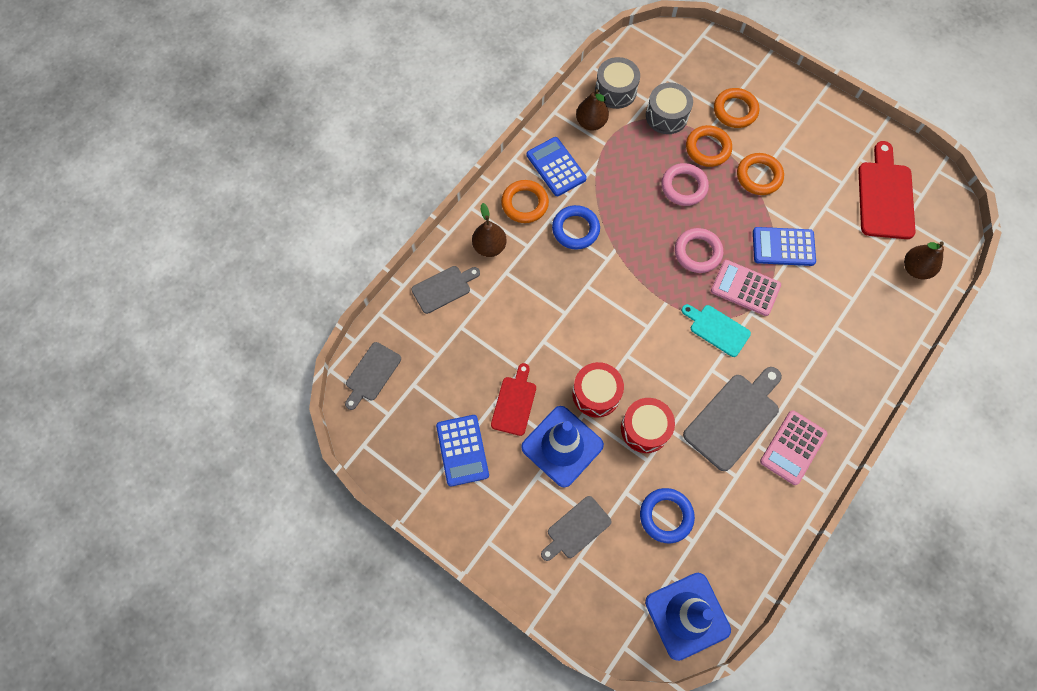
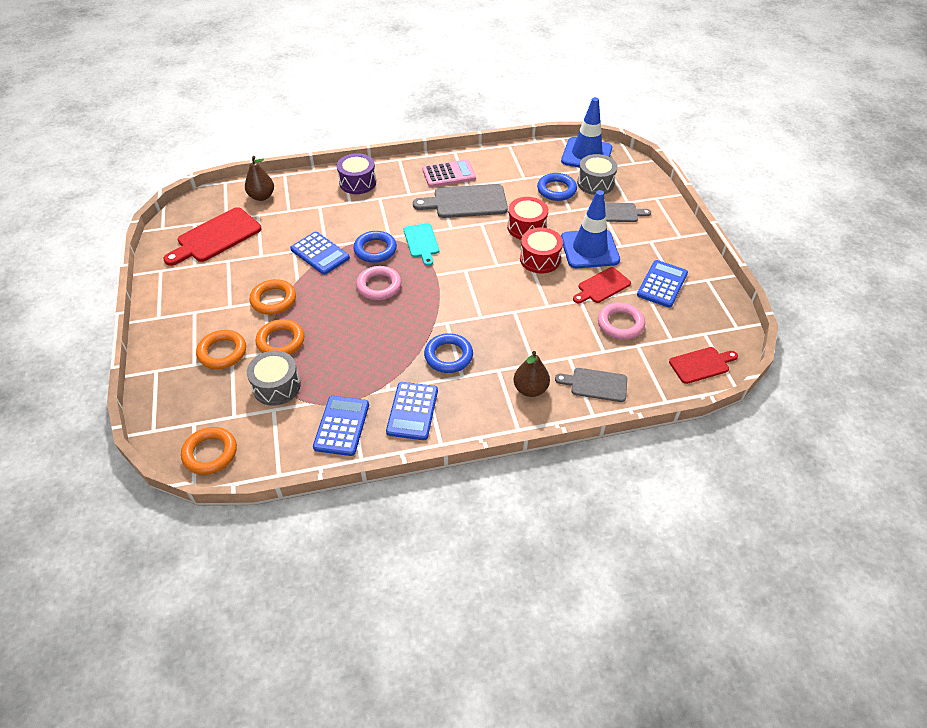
camera: 140 degrees left, 20 degrees down
grey cutting board [345,342,401,410] -> red cutting board [669,347,738,384]
orange ring [501,180,549,223] -> orange ring moved to [181,427,237,475]
brown pear [576,89,609,131] -> blue calculator [313,396,369,456]
grey drum [595,57,640,109] -> grey drum moved to [577,154,618,195]
pink ring [661,163,709,206] -> pink ring moved to [598,303,645,340]
pink calculator [711,260,781,316] -> blue ring [353,231,397,263]
none -> purple drum [337,153,376,194]

